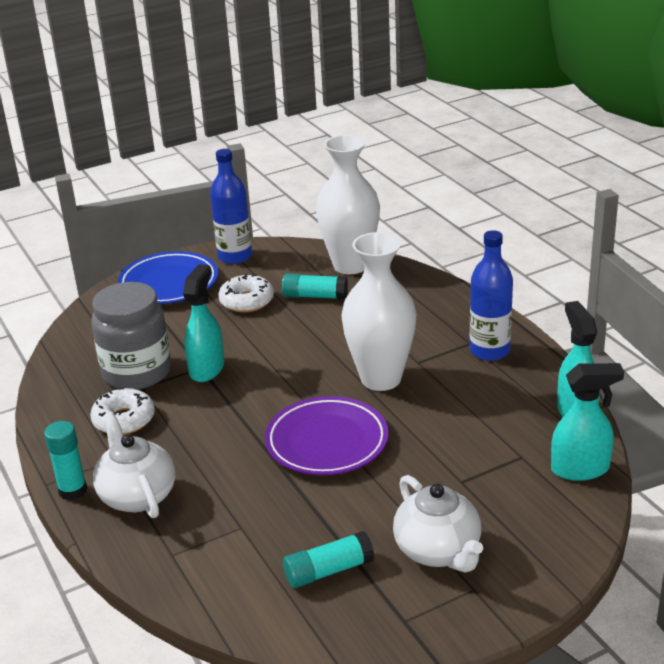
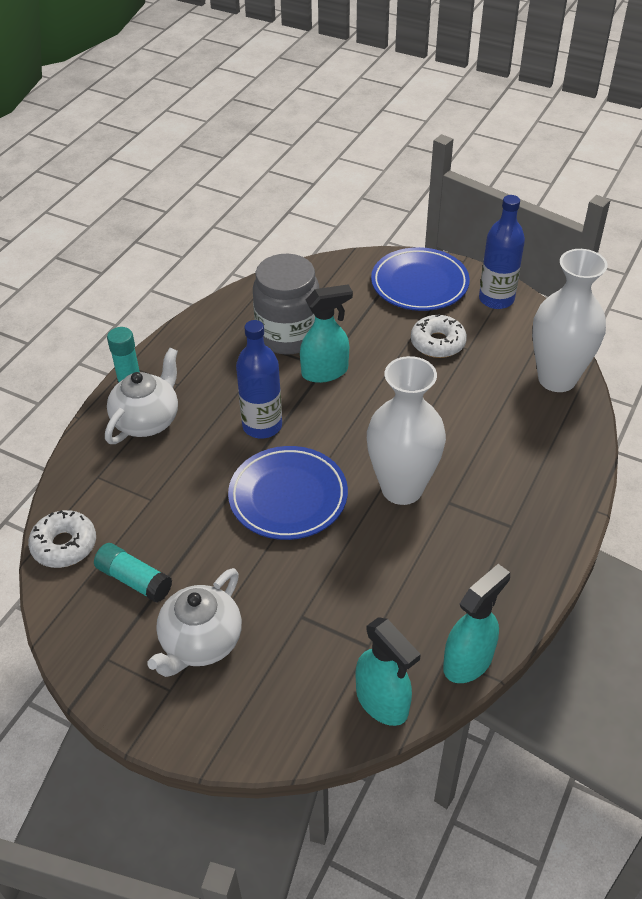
camera: 55 degrees right, 15 degrees up
white donut [90,388,155,435] -> white donut moved to [28,510,96,568]
purple plate [265,396,388,475] -> blue plate [228,446,348,540]
turquoise glue stick [282,274,348,300] -> none
blue bottle [470,230,513,361] -> blue bottle moved to [236,320,282,439]

